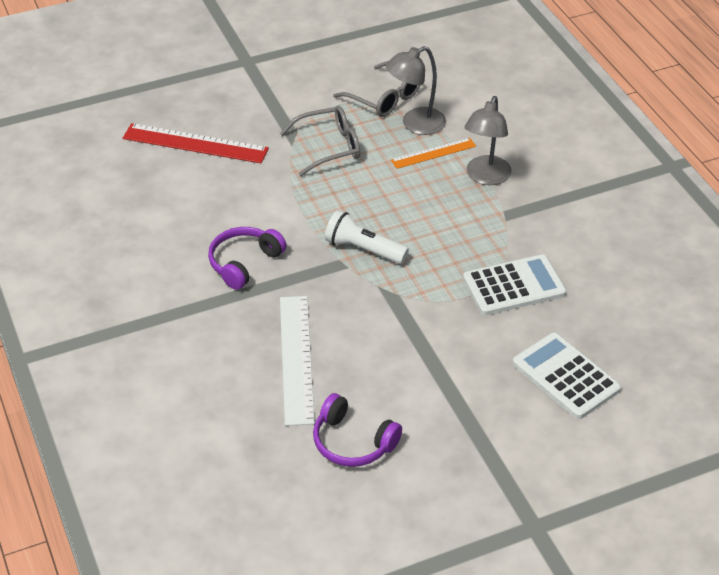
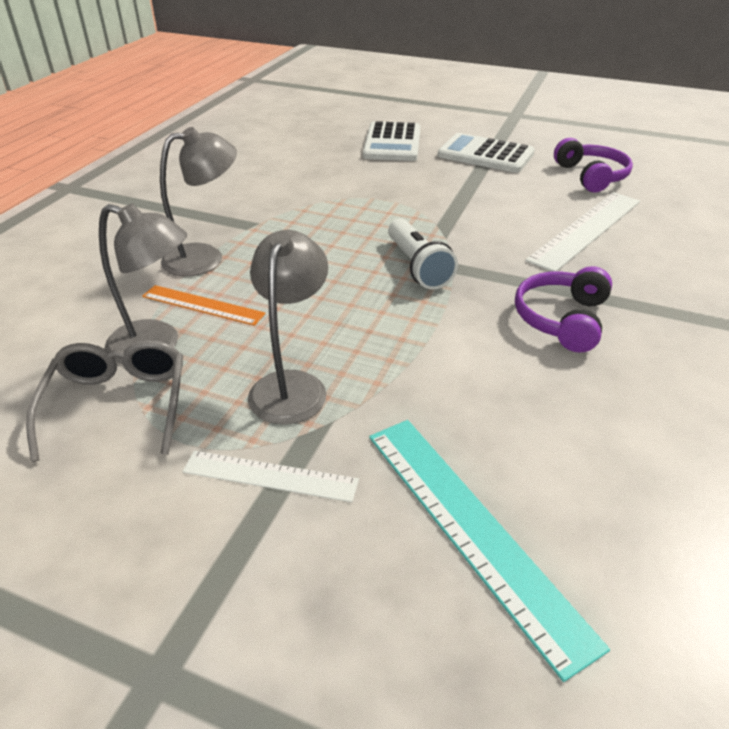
camera: 135 degrees left, 5 degrees down
red ruler [123,123,269,163] -> turquoise ruler [369,420,610,682]
purple headphones [208,227,287,290] -> purple headphones turned 120 degrees clockwise [515,266,612,353]
grey glasses [280,106,360,176] -> grey lamp [248,230,328,425]
white calculator [463,254,567,315] -> white calculator moved to [438,133,535,173]
none -> white ruler [183,451,359,502]

